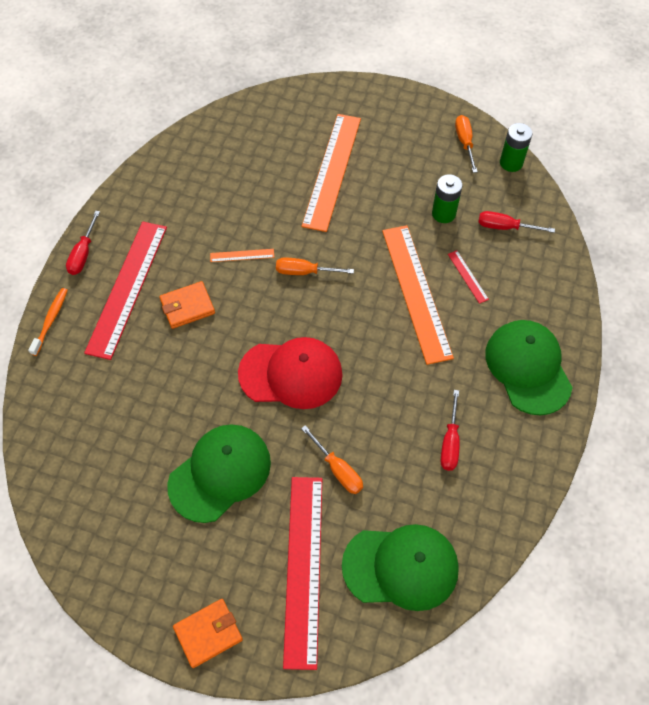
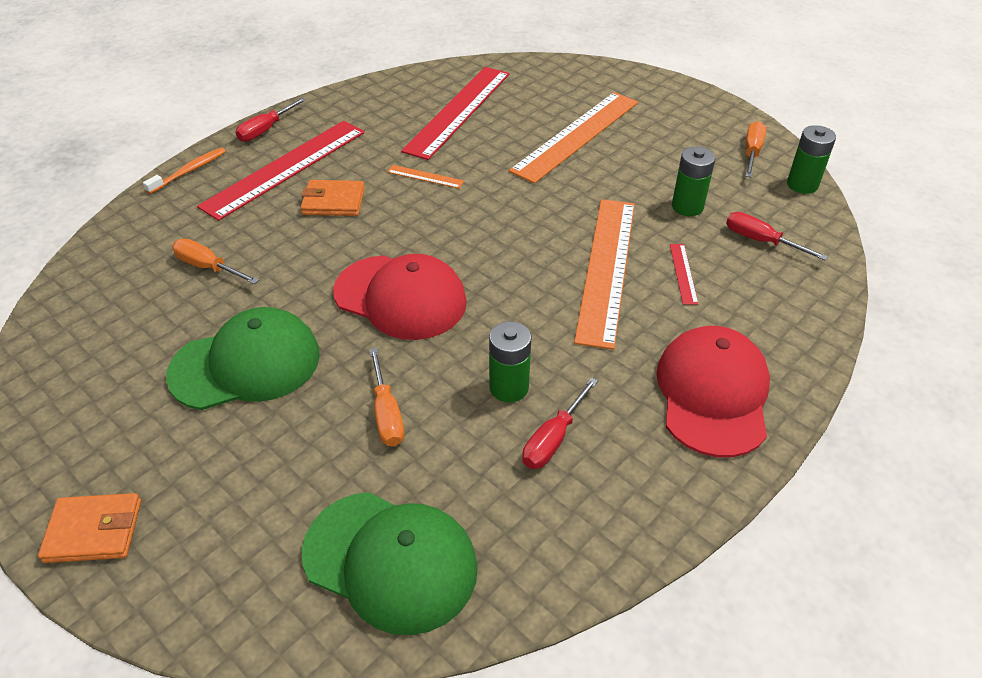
camera: 25 degrees right, 15 degrees down
orange screwdriver [276,257,354,275] -> orange screwdriver moved to [172,239,259,284]
red ruler [283,477,322,670] -> red ruler moved to [401,67,510,160]
green cap [485,320,573,415] -> red cap [656,326,770,458]
none -> green battery [489,321,532,403]

